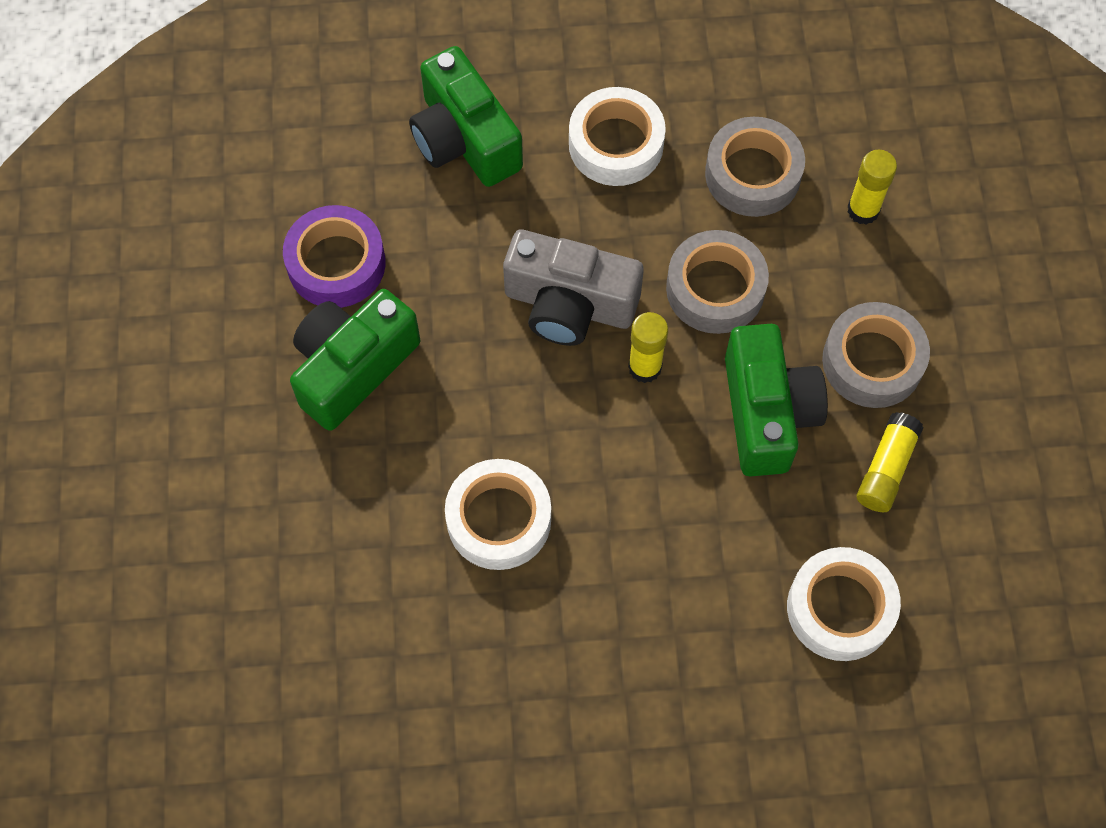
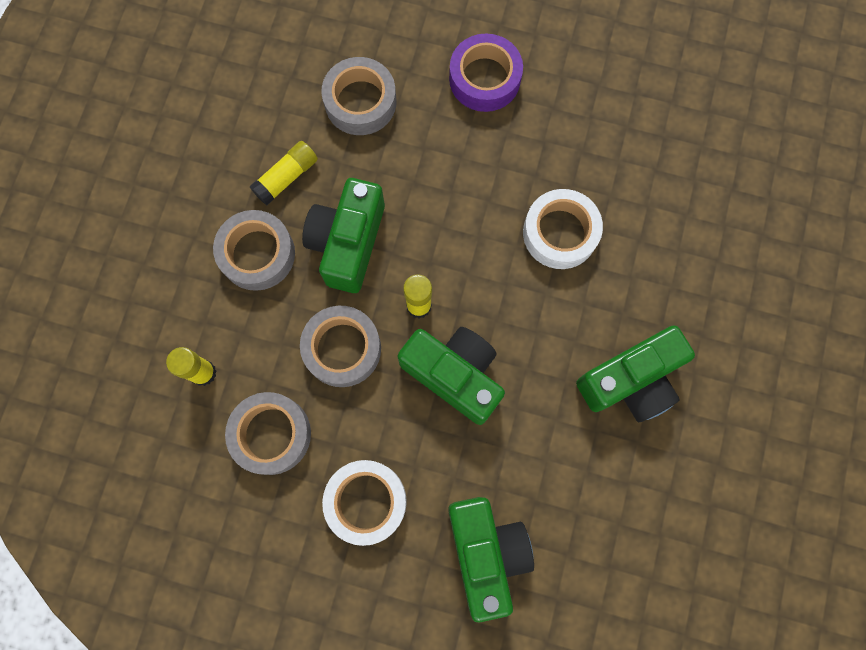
camera: 160 degrees left, 10 degrees up
purple tape [283,205,386,308] -> purple tape moved to [449,34,523,112]
grey camera [503,230,644,346] -> green camera [398,327,505,425]
white tape [787,547,901,661] -> grey tape [321,57,396,135]

